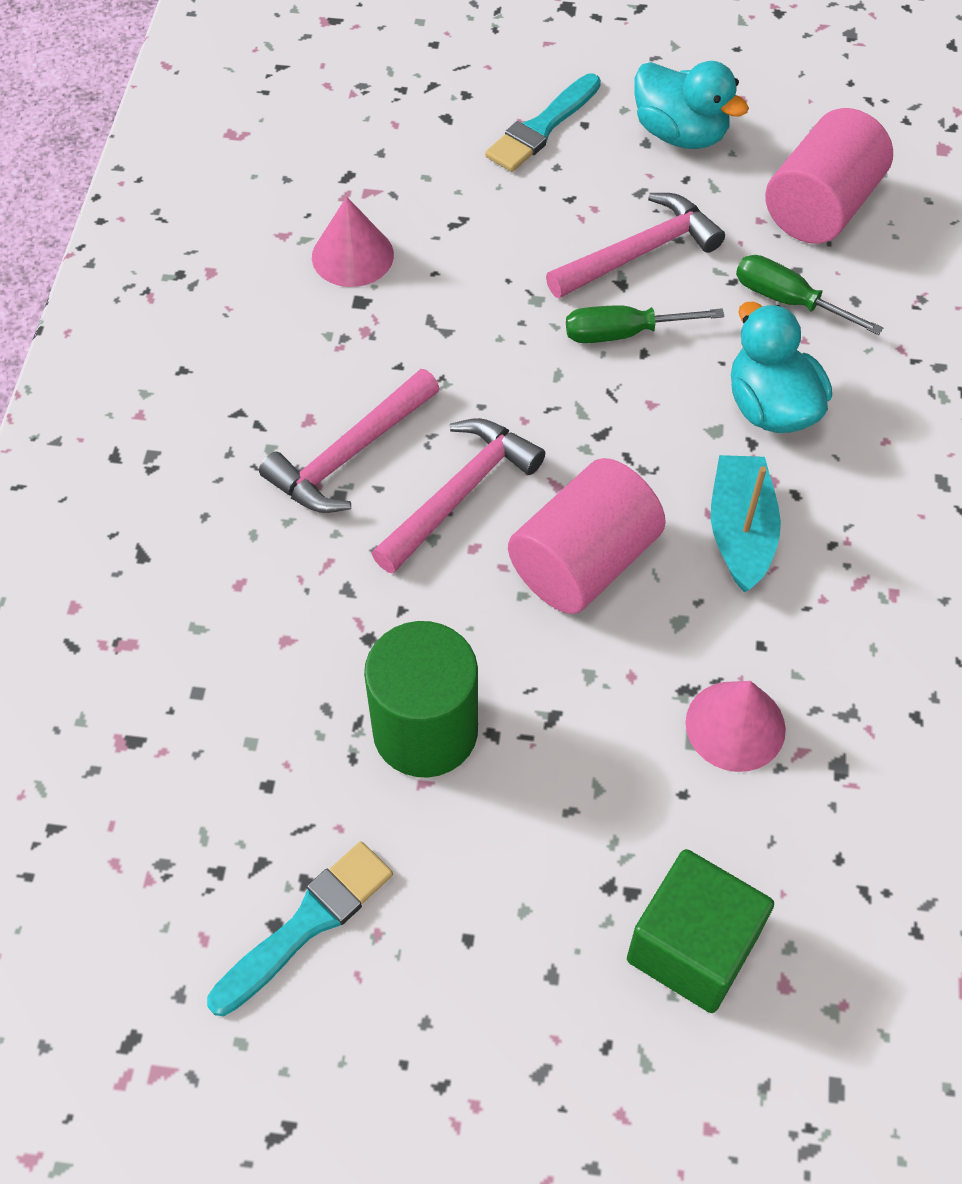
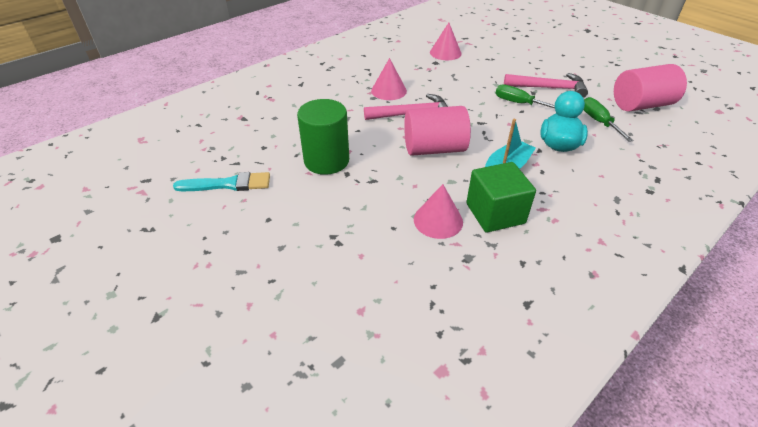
camera: 40 degrees right, 15 degrees down
pink hammer [259,369,440,513] -> pink cone [371,58,407,100]
turquoise brush [485,74,601,172] -> none
green cube [627,849,774,1013] -> green cube moved to [466,162,536,233]
turquoise duck [634,61,749,149] -> none

